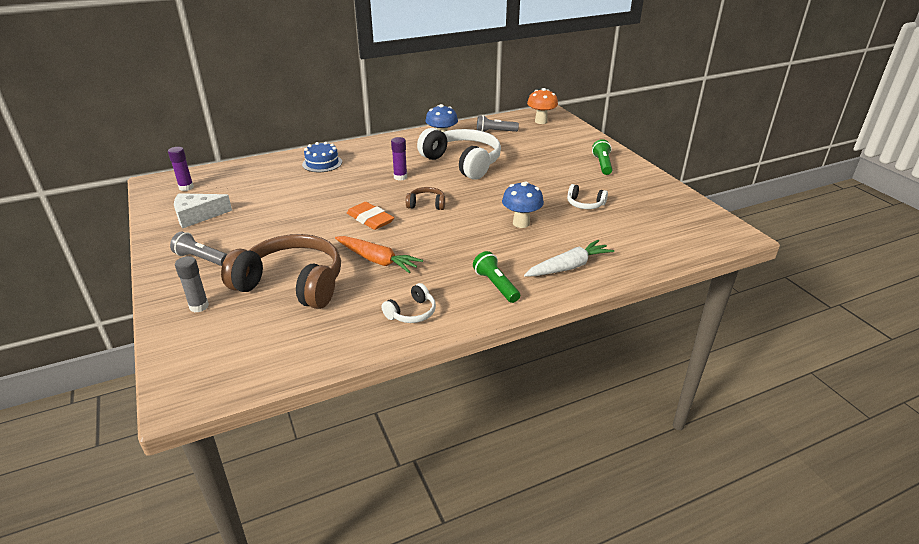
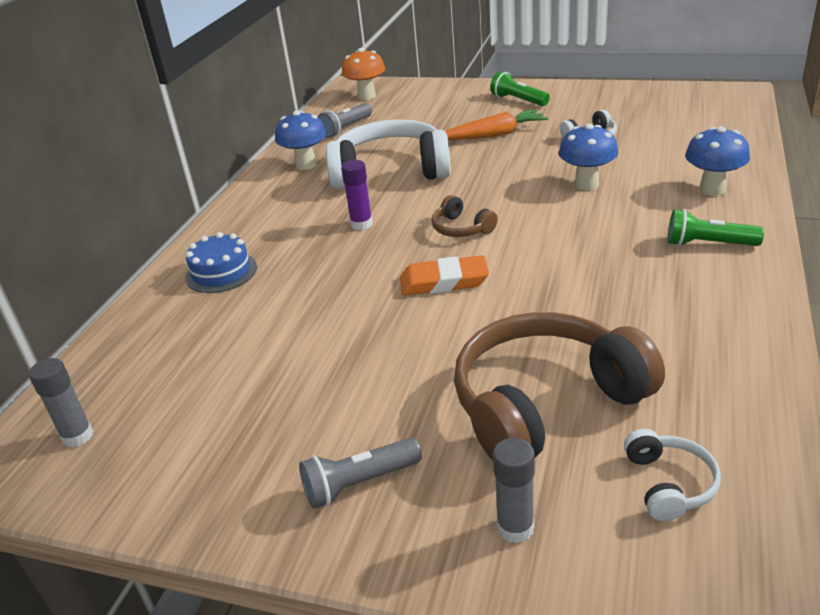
camera: 45 degrees left, 0 degrees up
purple glue stick [168,147,194,191] -> grey glue stick [29,358,93,447]
white cheese [174,193,232,228] -> none
orange carrot [335,236,423,273] -> orange carrot moved to [445,109,548,140]
white headphones [381,283,436,323] -> white headphones moved to [624,429,721,521]
brown headphones [406,187,445,210] -> brown headphones turned 90 degrees counterclockwise [432,195,498,237]
white carrot [524,240,614,277] -> blue mushroom [685,126,750,196]

